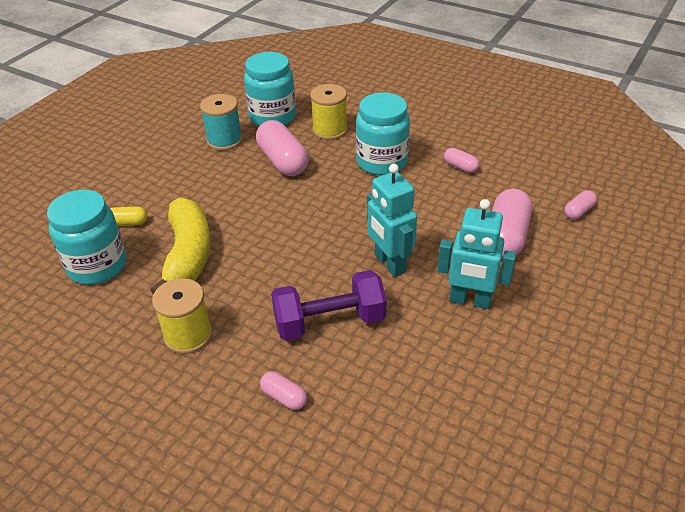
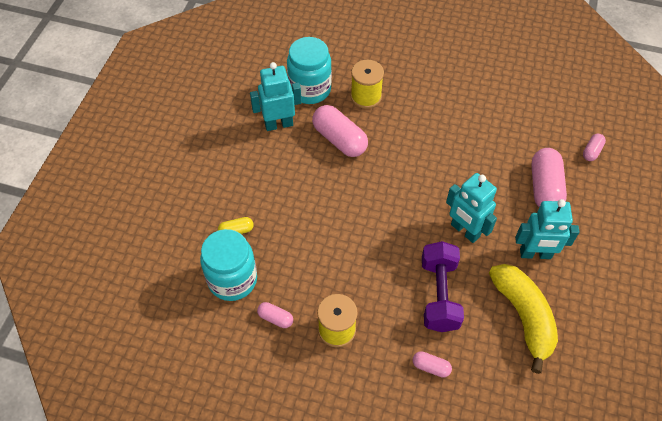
camera: 15 degrees left, 15 degrees up
yellow banana [151,197,211,295] -> yellow banana moved to [489,264,558,374]
turquoise spool [200,94,243,151] -> turquoise robot [250,62,302,131]
purple dumbbell [271,270,387,341] -> purple dumbbell turned 60 degrees counterclockwise [422,241,464,332]
turquoise jar [356,93,410,176] -> none
pink capsule [444,148,480,173] -> pink capsule moved to [257,302,293,328]

